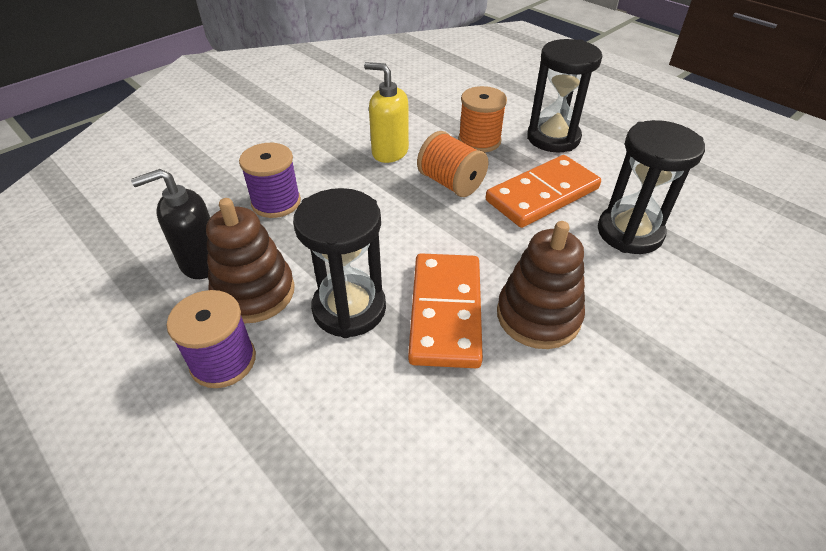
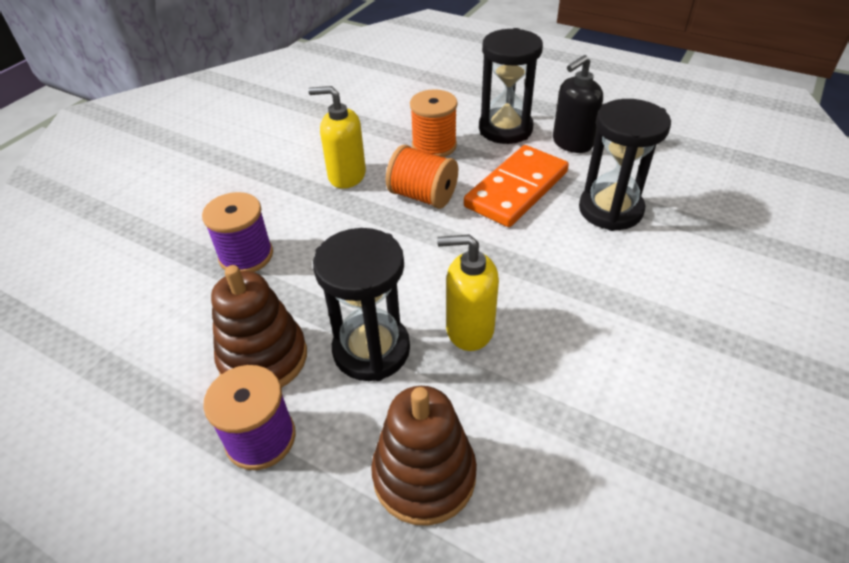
camera: 15 degrees left, 0 degrees up
black soap dispenser [131,169,210,279] -> black soap dispenser moved to [553,55,603,153]
orange domino [408,253,483,368] -> yellow soap dispenser [437,234,499,351]
brown stacking toy [497,221,585,349] -> brown stacking toy moved to [371,386,477,526]

